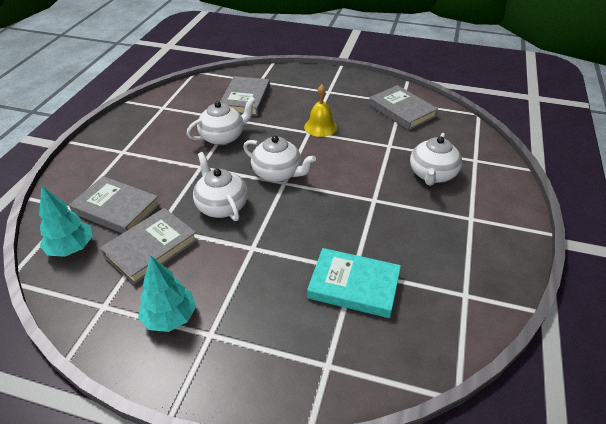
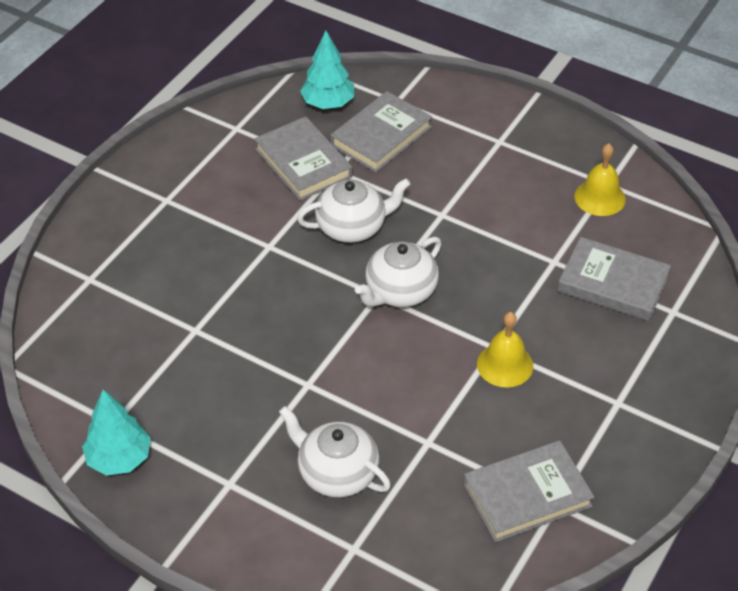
camera: 105 degrees right, 5 degrees up
turquoise tree [138,256,196,332] -> turquoise tree moved to [82,389,151,475]
white teapot [187,97,256,145] -> none
turquoise book [307,248,401,318] -> none
none -> yellow bell [574,143,626,216]

